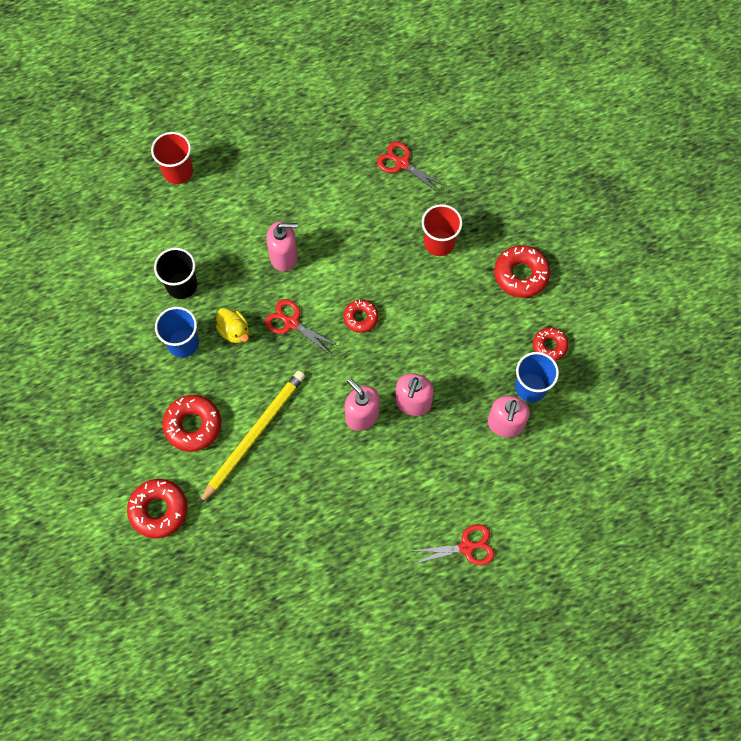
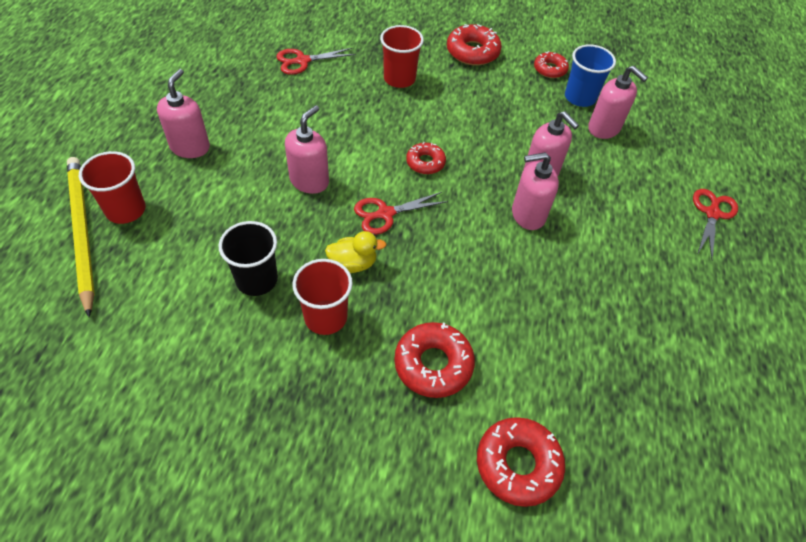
camera: 60 degrees left, 15 degrees down
blue cup [155,307,199,357] -> red cup [293,259,353,335]
yellow pencil [199,371,305,504] -> yellow pencil moved to [67,157,95,317]
none -> pink soap dispenser [157,69,210,158]

